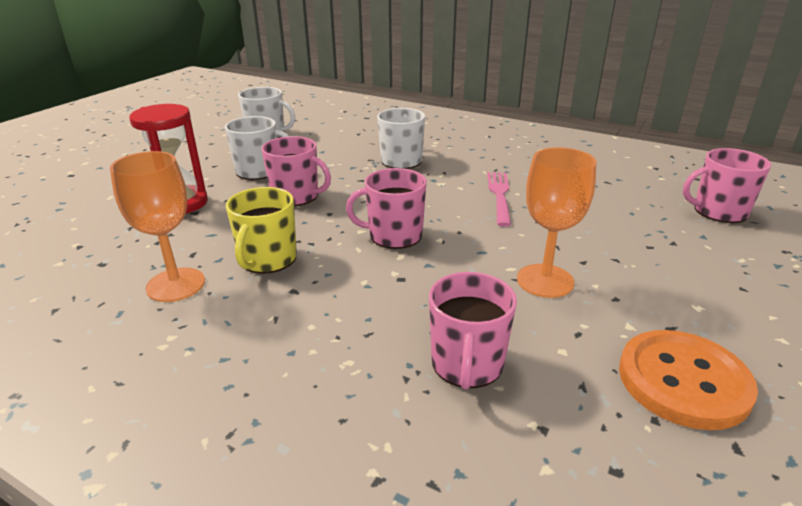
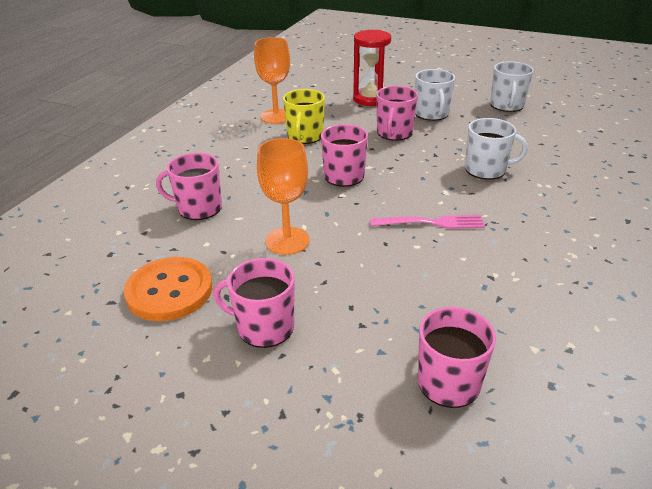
camera: 85 degrees right, 5 degrees up
yellow mug [226,187,297,274] -> yellow mug turned 90 degrees counterclockwise [283,89,325,144]
none -> pink mug [213,258,295,348]

